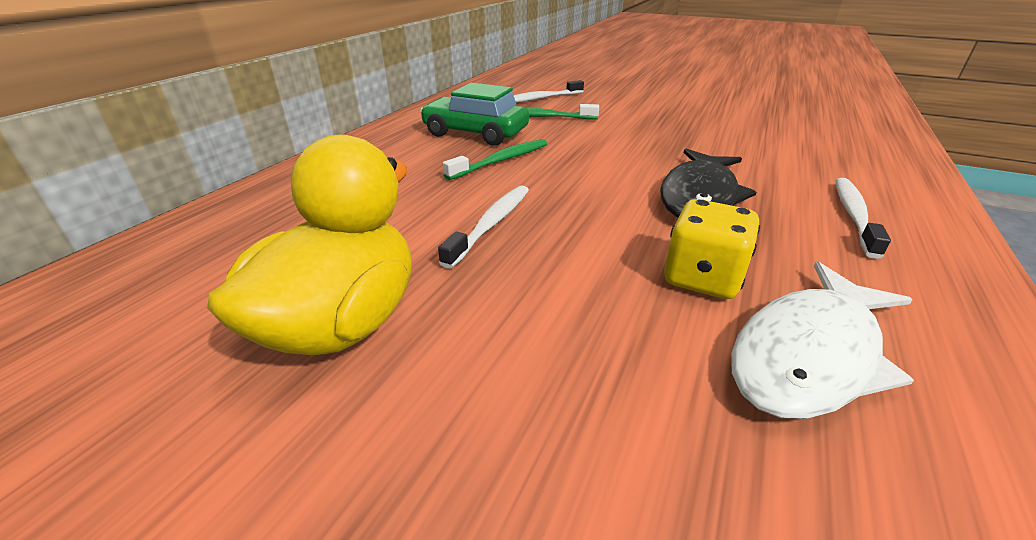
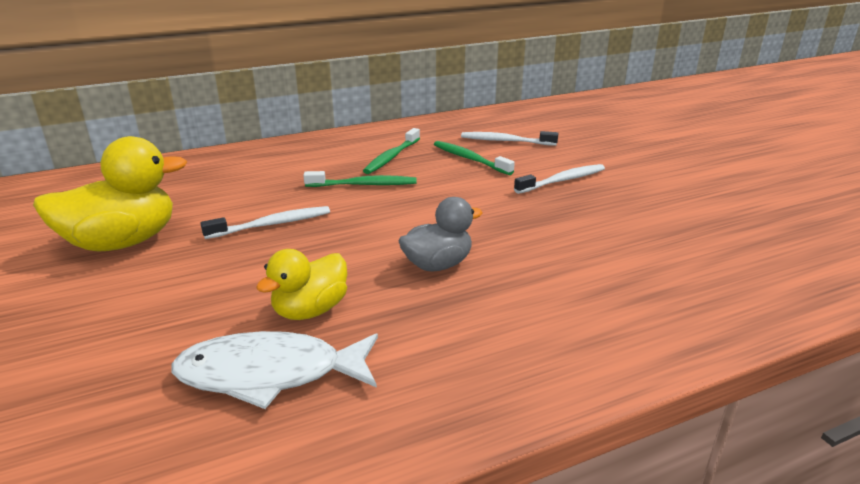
camera: 40 degrees right, 5 degrees down
green car [420,83,529,146] -> green toothbrush [363,128,420,174]
black fish [660,149,757,218] -> grey duck [399,197,483,272]
yellow dice [664,199,760,299] -> yellow duck [256,249,347,320]
white toothbrush [835,178,891,259] -> white toothbrush moved to [514,164,605,194]

